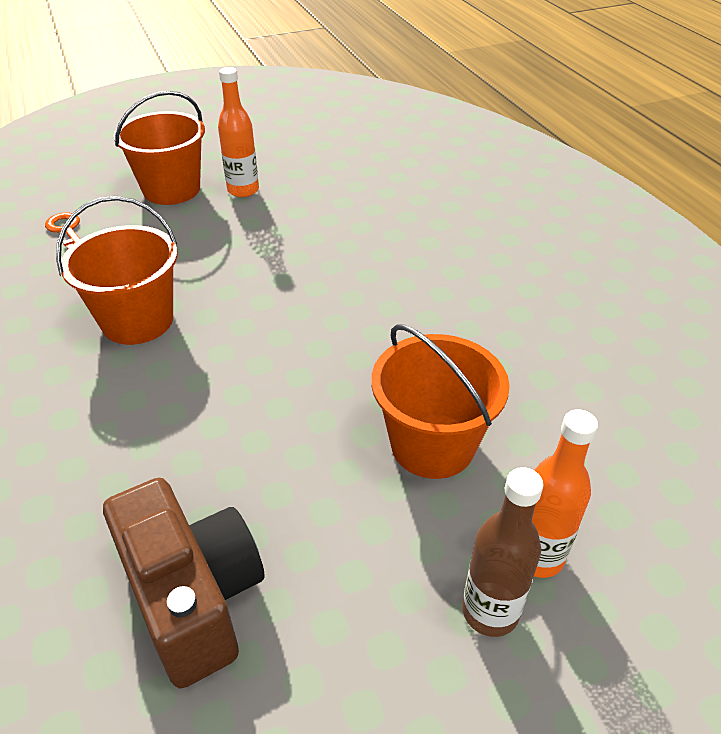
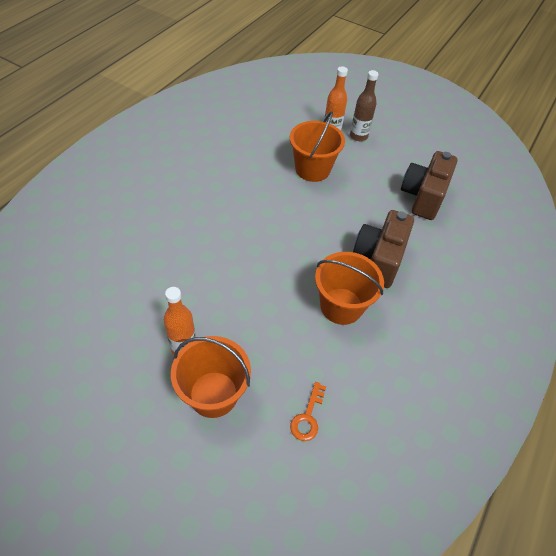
camera: 130 degrees left, 10 degrees up
none -> brown camera [353,210,414,288]

